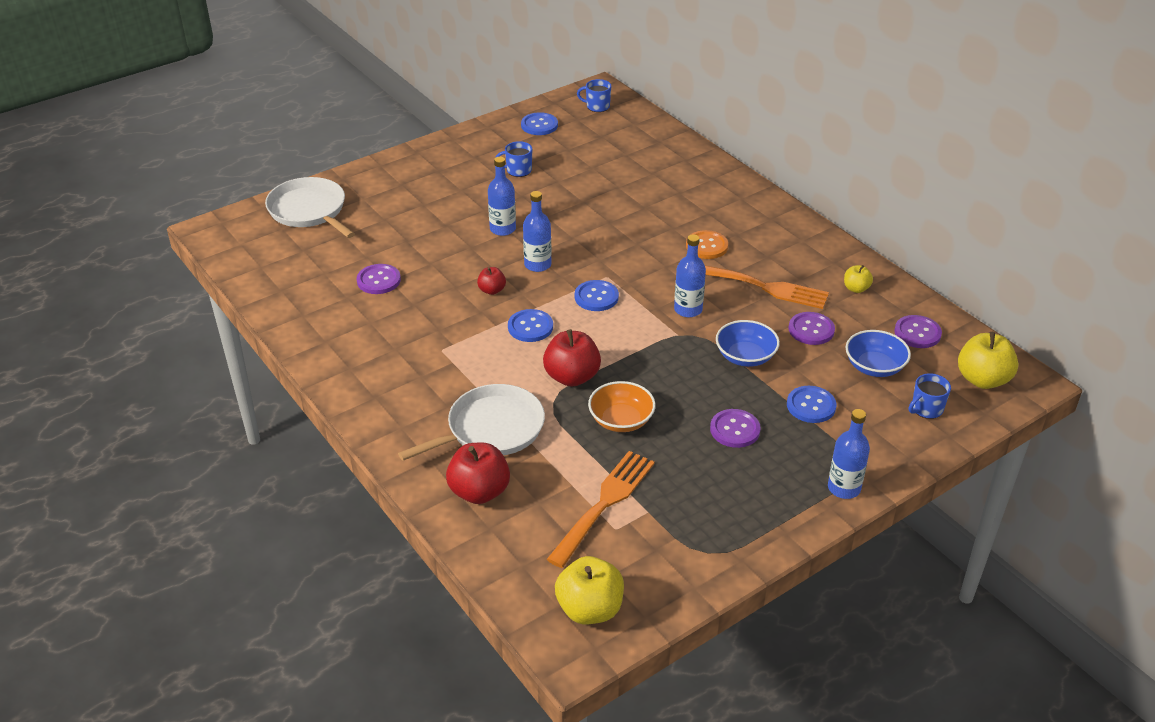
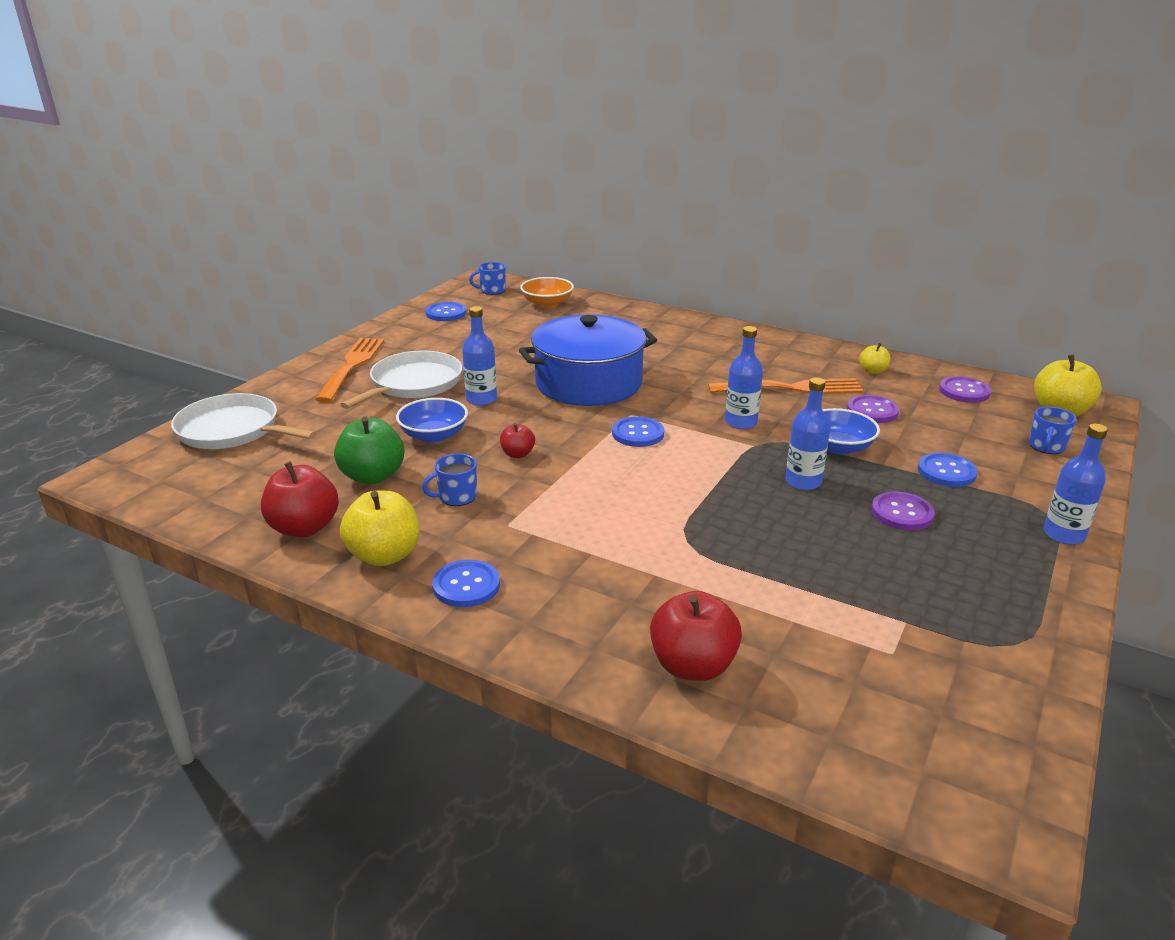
camera: 25 degrees left, 10 degrees down
purple button [357,264,401,294] -> green apple [334,416,404,484]
white pan [398,384,545,461] -> white pan moved to [340,351,462,409]
blue mug [496,141,532,177] -> blue mug moved to [422,453,477,506]
blue button [508,309,553,342] -> blue button moved to [432,560,500,607]
blue bottle [523,191,551,272] -> blue bottle moved to [785,377,830,490]
red apple [543,329,601,387] -> red apple moved to [261,461,339,537]
orange fork [546,451,655,568] -> orange fork moved to [315,338,384,402]
yellow apple [555,556,624,625] -> yellow apple moved to [340,491,419,566]
orange bowl [588,381,656,432] -> orange bowl moved to [520,277,574,308]
orange button [686,230,728,259] -> none
blue bowl [846,330,911,377] -> blue bowl moved to [396,398,468,443]
none -> blue pot [519,314,657,406]

